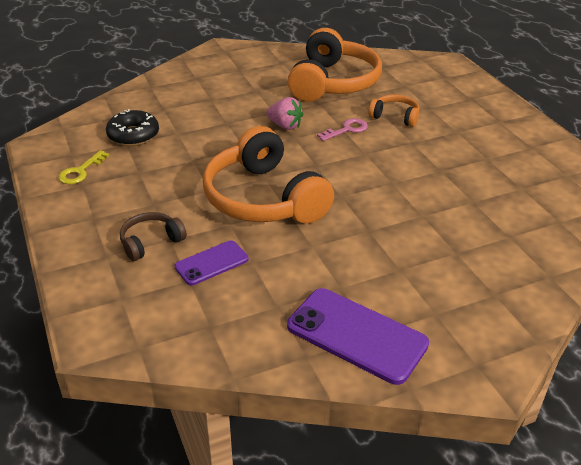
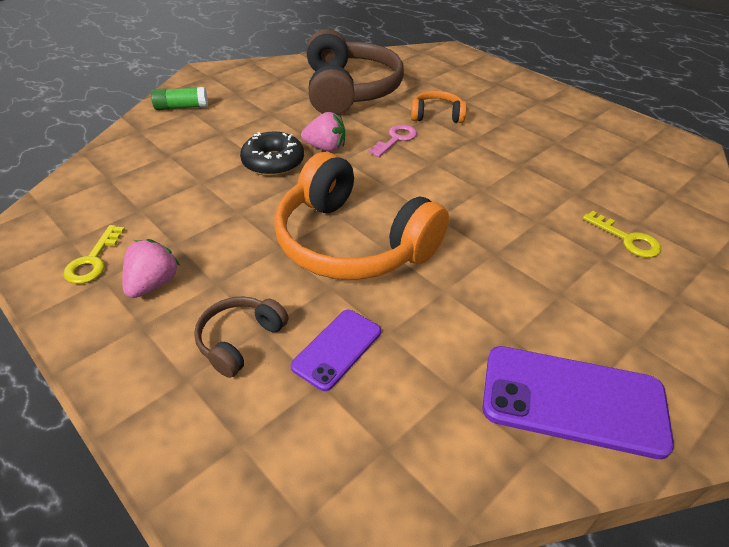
camera: 20 degrees left, 5 degrees up
black donut [106,109,159,146] -> black donut moved to [240,132,304,176]
orange headphones [288,28,382,102] -> brown headphones [306,29,404,115]
none -> pink strawberry [122,239,180,298]
none -> green glue stick [151,87,208,110]
none -> yellow key [583,211,662,258]

